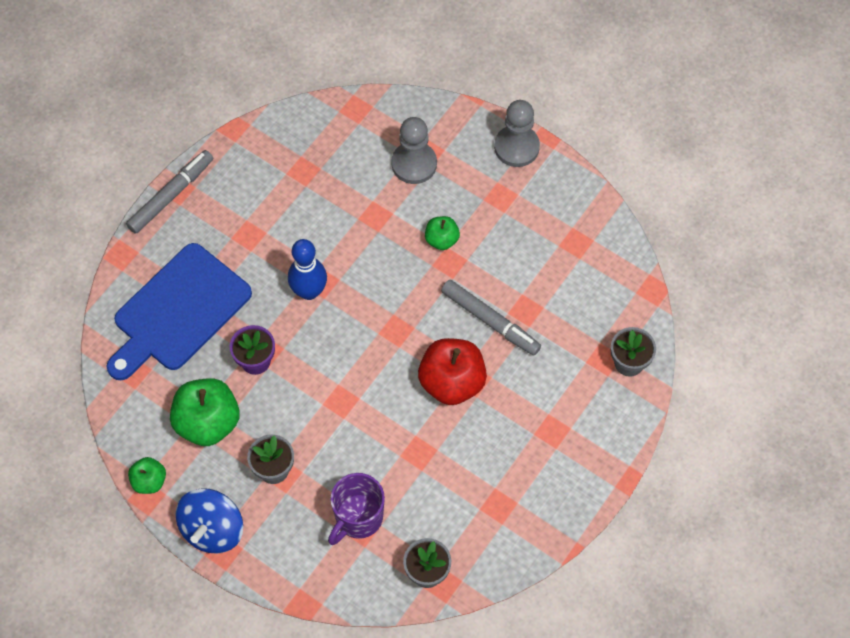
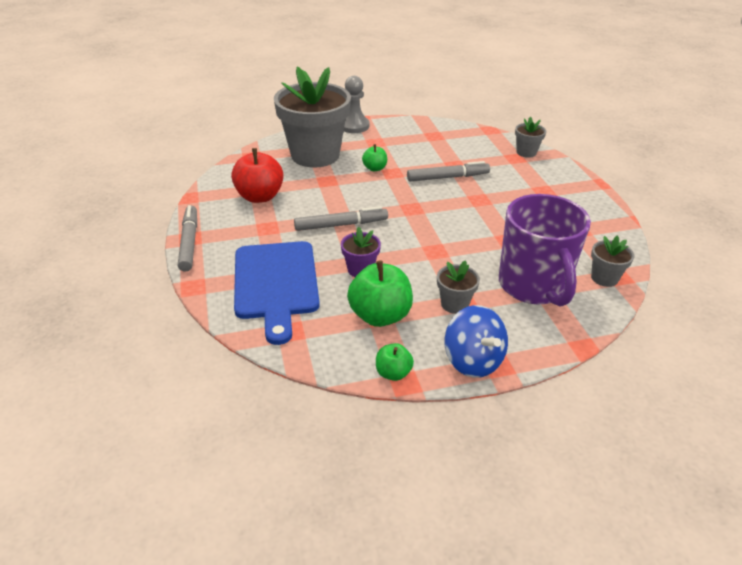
camera: 50 degrees left, 25 degrees down
blue bowling pin [288,239,327,300] -> grey marker [294,206,388,231]
purple mug [328,473,385,545] -> purple mug [499,194,591,306], size x1.68
grey pawn [391,117,437,184] -> grey flower pot [274,67,351,168]
red apple [418,338,487,405] -> red apple moved to [231,148,284,203]

